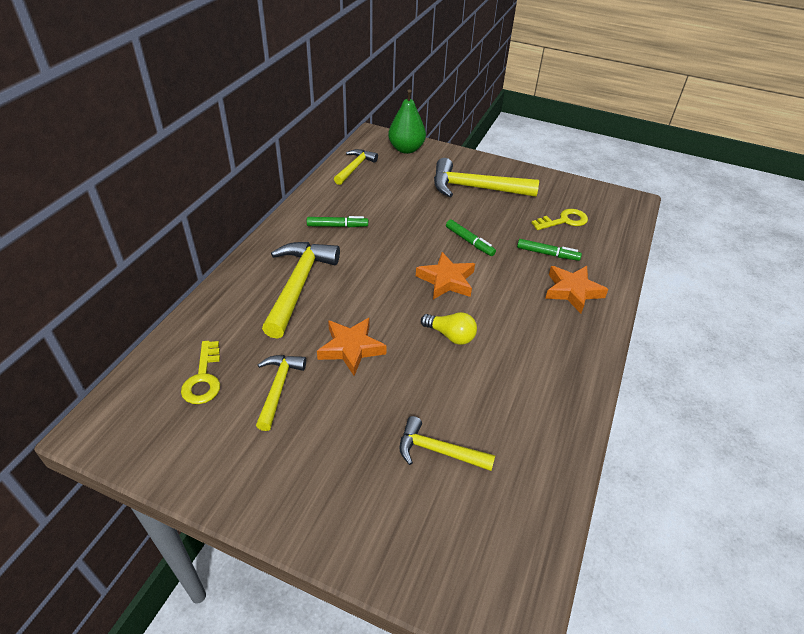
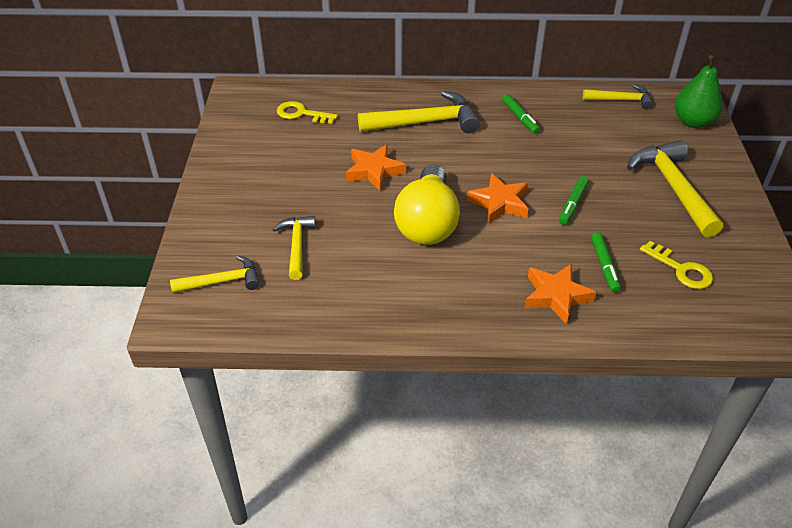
camera: 70 degrees right, 0 degrees up
yellow key [181,341,220,404] -> yellow key turned 45 degrees clockwise [277,101,338,124]
yellow hammer [256,355,306,431] -> yellow hammer moved to [170,255,260,293]
yellow light bulb [421,312,477,345] -> yellow light bulb [394,164,460,245], size x2.03

